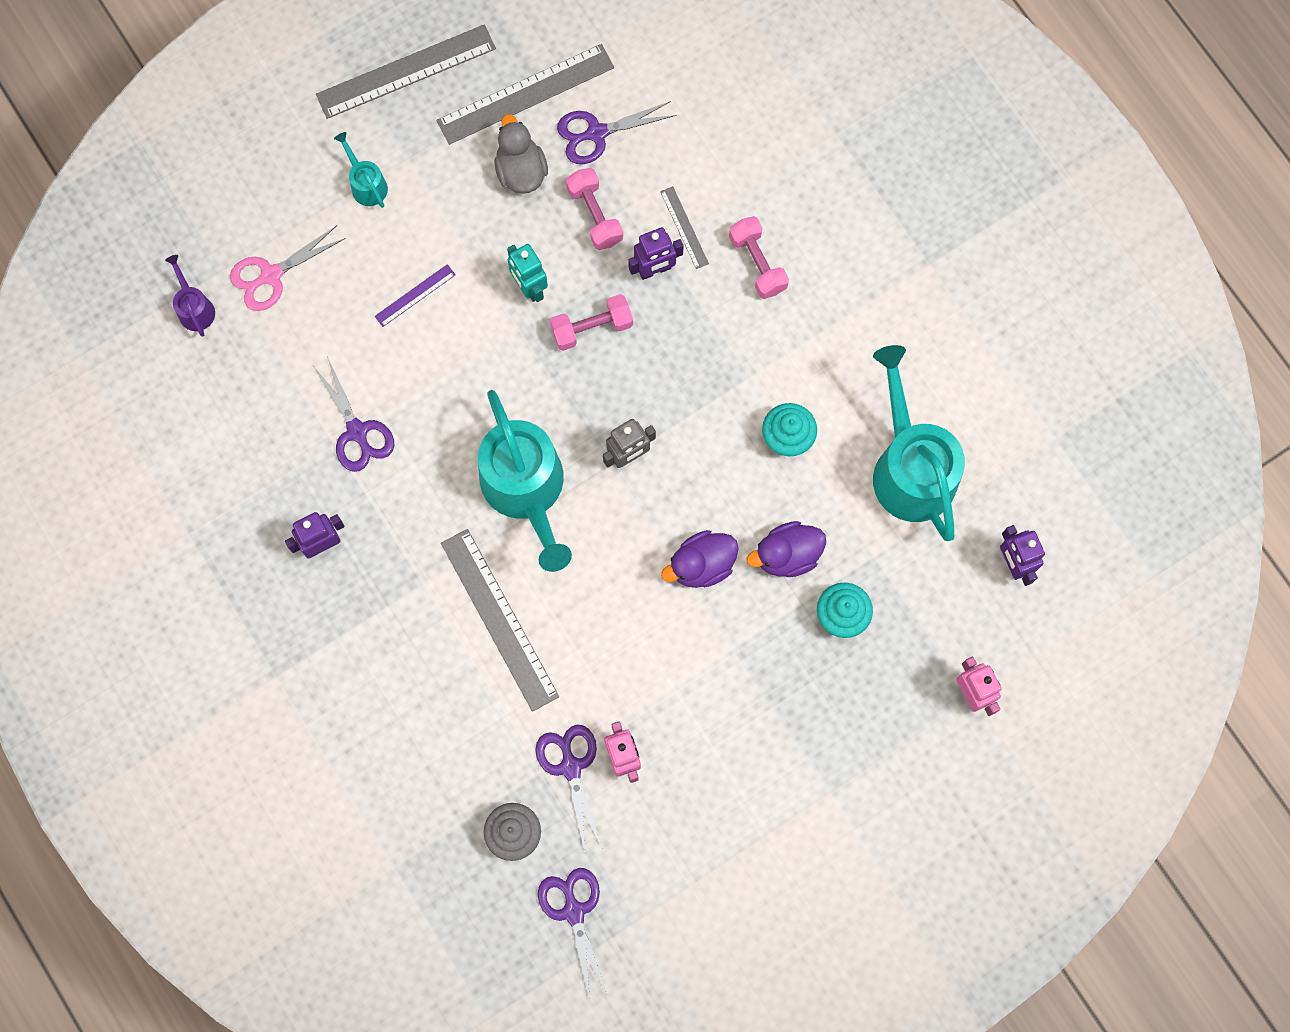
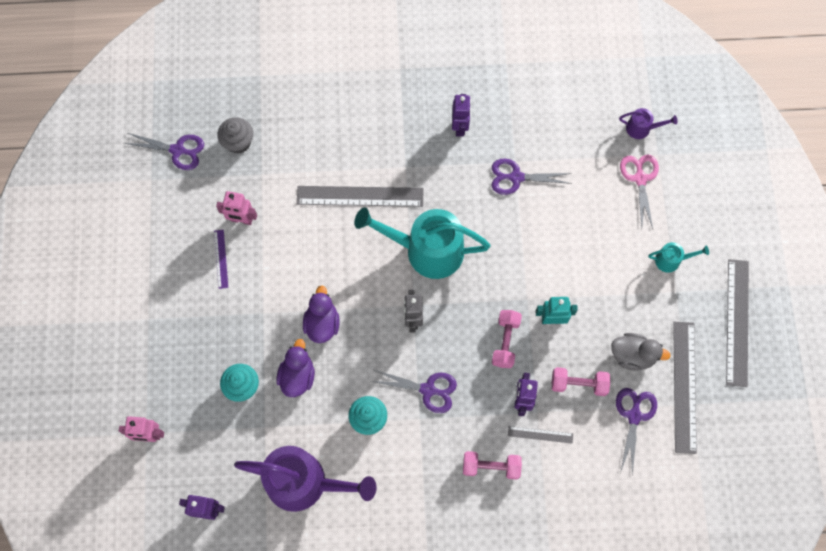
camera: 120 degrees right, 5 degrees down
purple ruler [375,264,456,327] -> purple ruler moved to [214,230,228,289]
purple scissors [535,725,602,852] -> purple scissors moved to [371,370,457,413]
turquoise watering can [873,345,965,541] -> purple watering can [234,446,377,512]

